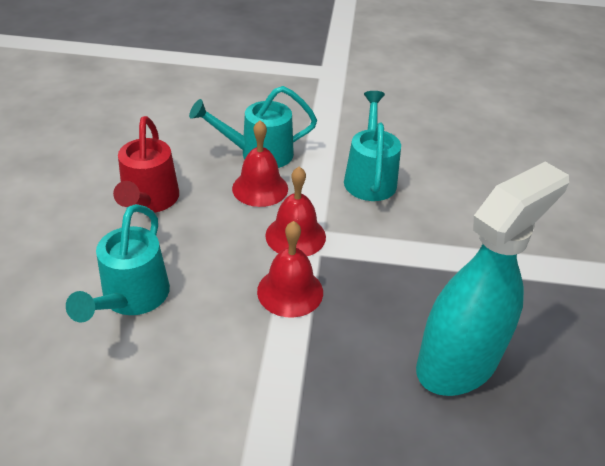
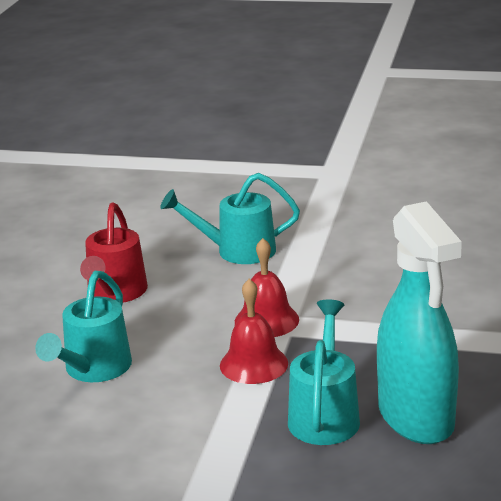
camera: 10 degrees right, 15 degrees down
red bell [232,120,288,207] -> none
turquoise watering can [344,91,401,201] -> turquoise watering can moved to [288,300,360,445]
turquoise spray bottle [416,162,569,396] -> turquoise spray bottle turned 105 degrees clockwise [377,201,462,444]

